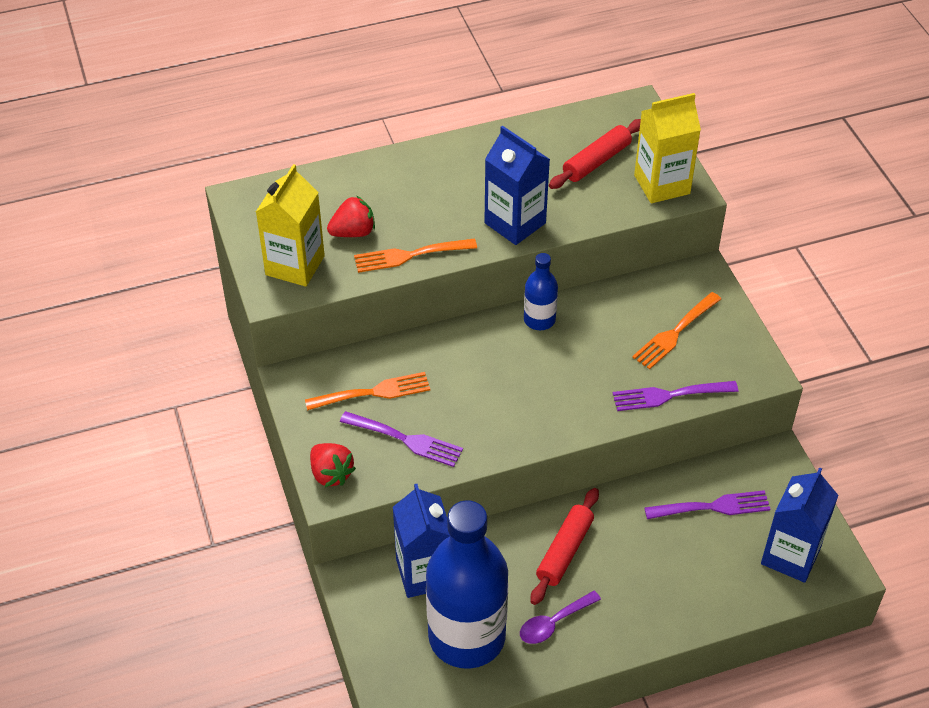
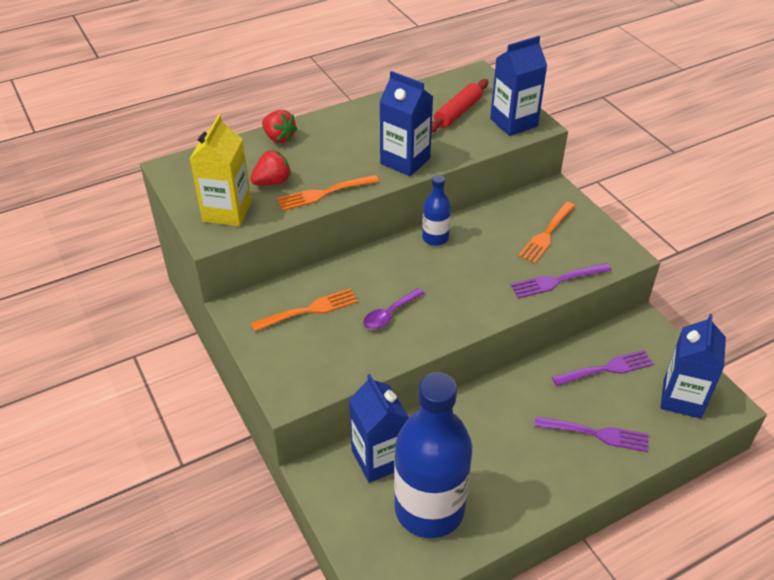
camera: 10 degrees left, 5 degrees down
red strawberry [310,443,356,487] -> red strawberry moved to [262,110,297,143]
purple fork [340,411,463,467] -> purple fork moved to [534,417,649,452]
purple spoon [520,591,601,644] -> purple spoon moved to [363,288,424,330]
red rolling pin [531,488,599,605] -> none
yellow carton [634,93,701,203] -> blue carton [490,36,547,136]

